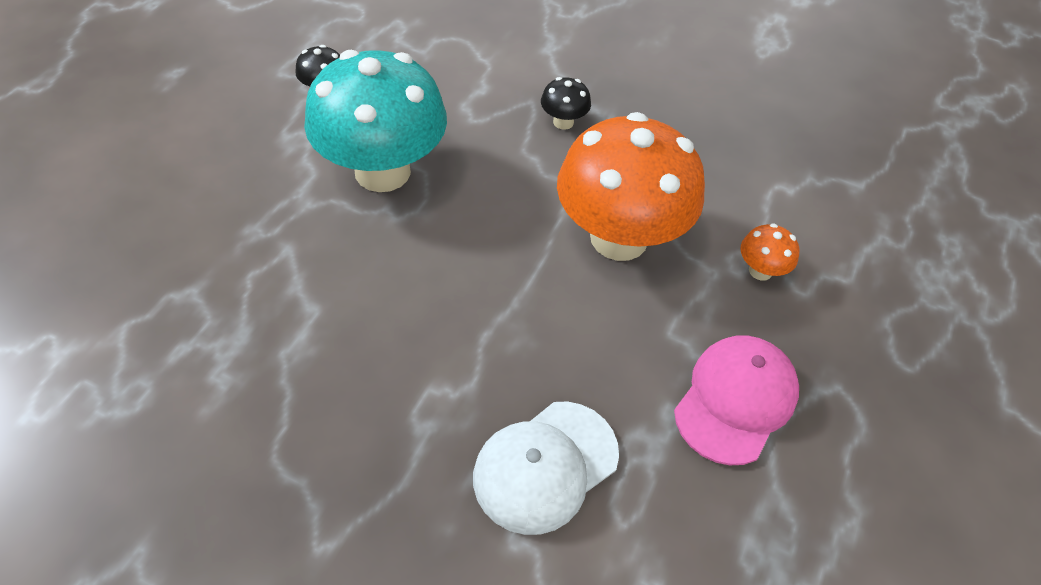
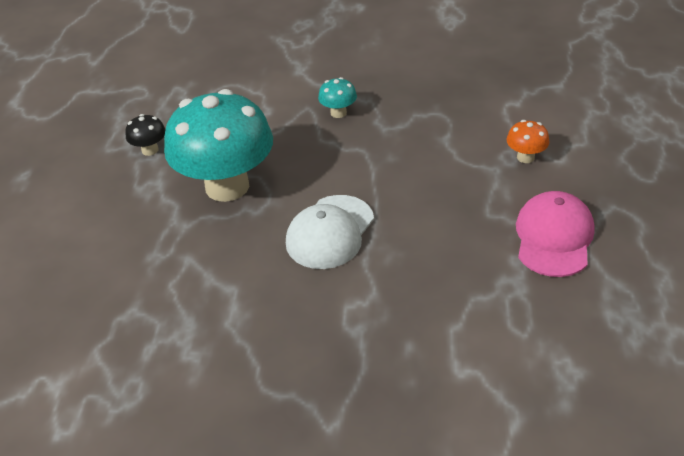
camera: 15 degrees left, 10 degrees down
white cap [473,401,619,535] -> white cap moved to [286,195,374,269]
black mushroom [541,77,591,130] -> turquoise mushroom [318,77,357,118]
orange mushroom [557,112,705,261] -> none

